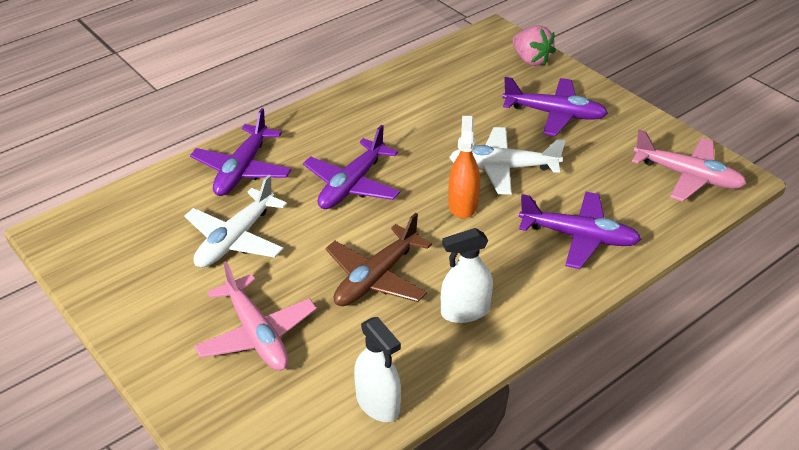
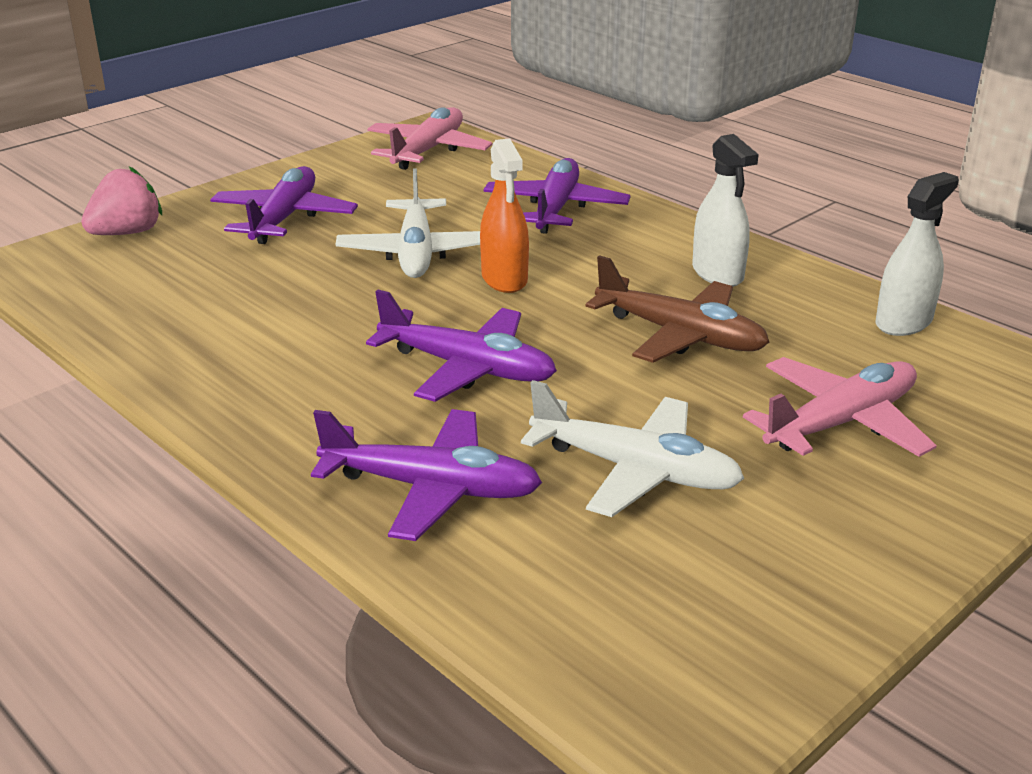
camera: 95 degrees left, 10 degrees down
orange spray bottle [448,116,480,219] -> orange spray bottle turned 105 degrees counterclockwise [480,138,529,293]

